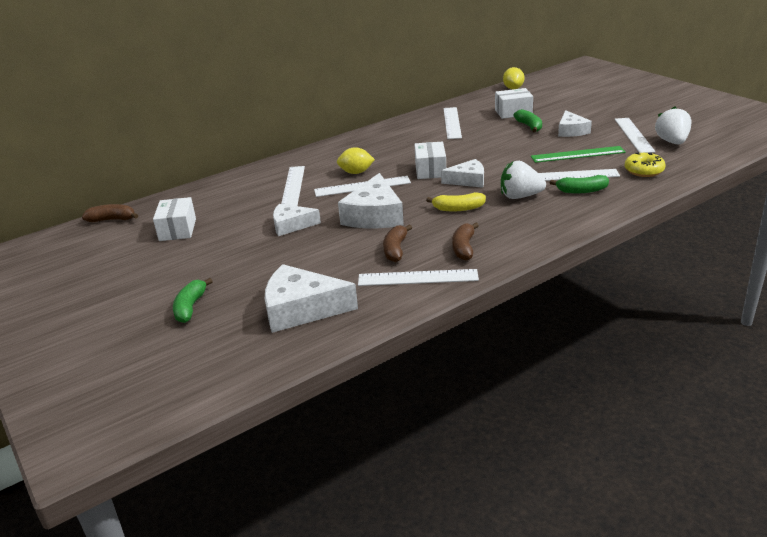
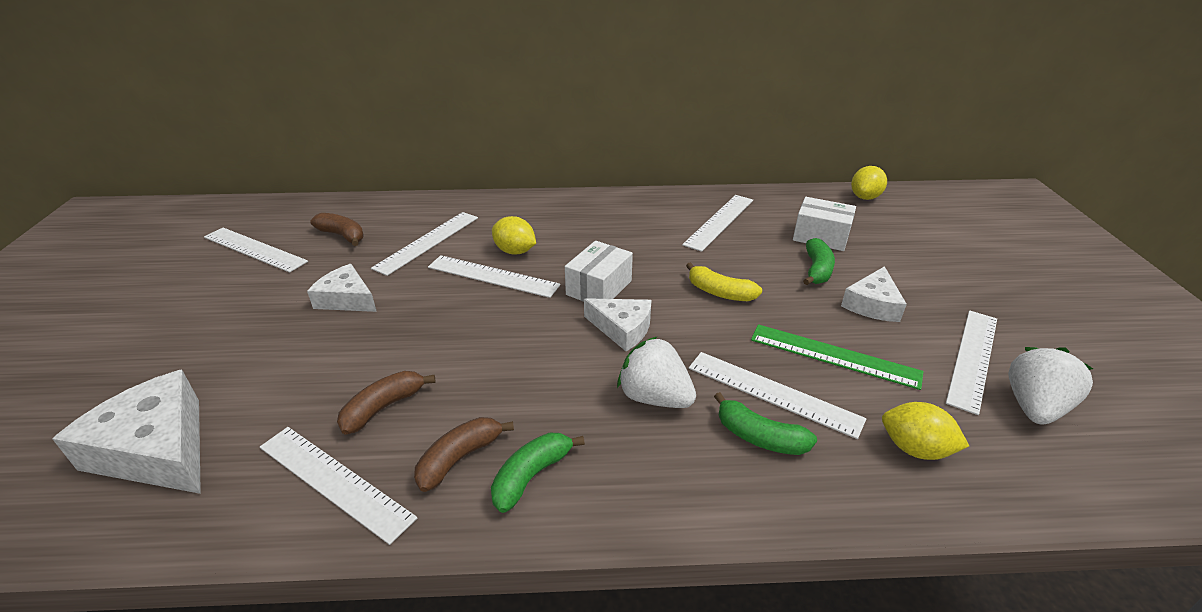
camera: 30 degrees right, 5 degrees up
brown banana [82,204,138,222] -> brown banana moved to [310,213,364,246]
white box [153,197,196,241] -> white ruler [204,228,308,273]
green banana [173,278,213,323] -> green banana moved to [491,433,585,513]
white cheese [338,173,404,228] -> none
yellow banana [426,192,486,211] -> yellow banana moved to [686,262,762,301]
yellow donut [625,153,666,177] -> yellow lemon [882,402,969,460]

